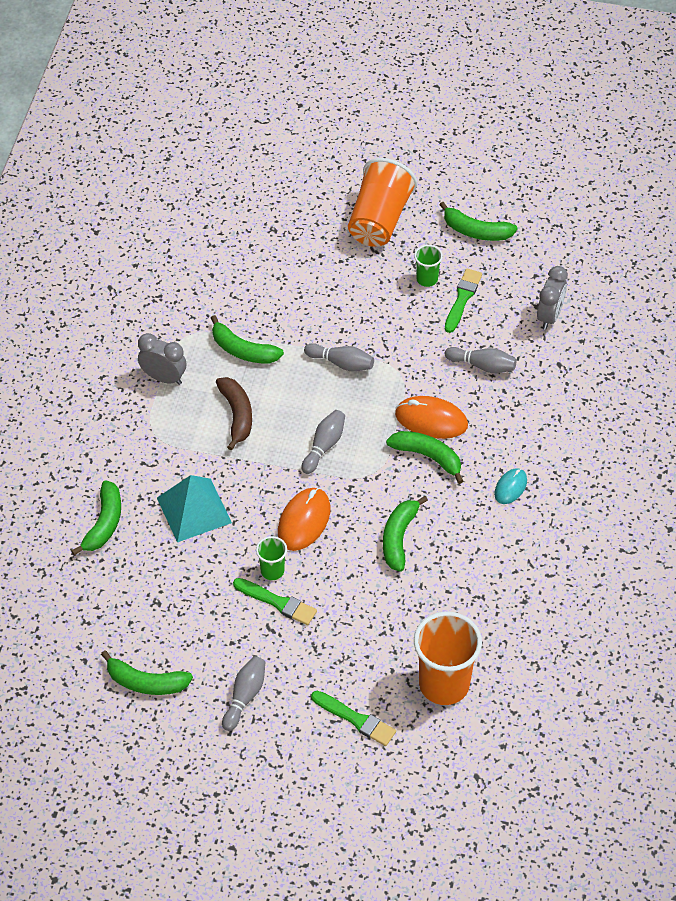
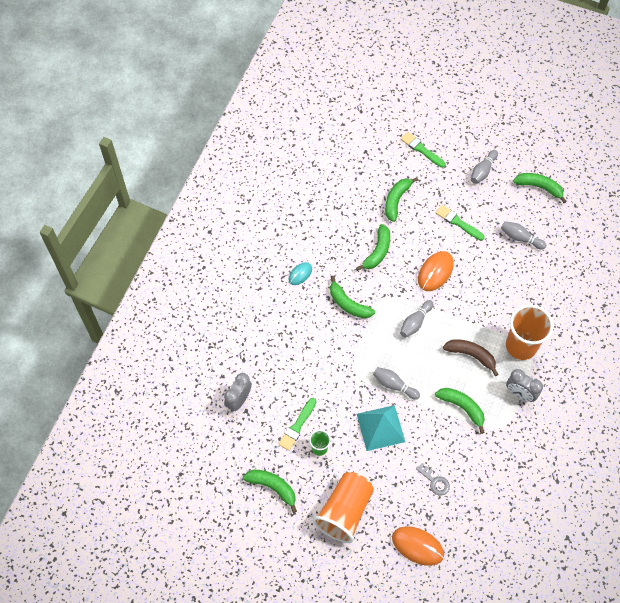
camera: 170 degrees left, 10 degrees up
green banana [71,480,121,555] -> green banana moved to [385,177,418,222]
turquoise pyramid [157,475,232,543] -> turquoise pyramid moved to [357,405,405,451]
brown banana [216,377,252,451] -> brown banana turned 120 degrees clockwise [443,339,499,376]
green cup [256,536,287,580] -> none
orange mouse [395,396,468,439] -> orange mouse moved to [392,526,444,566]
orange cup [414,611,482,705] -> orange cup moved to [506,305,554,360]
grey bowling pin [445,347,516,373] -> grey bowling pin moved to [501,221,546,250]
none -> grey key [416,463,450,495]

